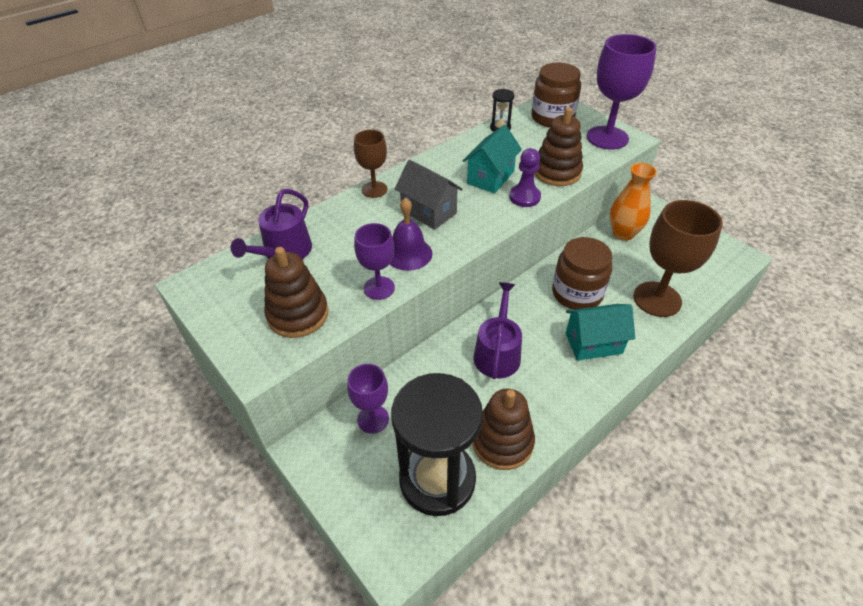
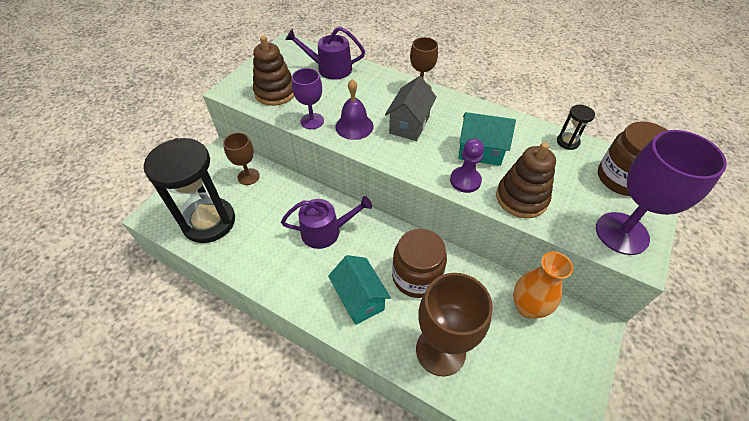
camera: 70 degrees right, 5 degrees up
purple goblet [347,364,389,434] -> brown goblet [223,133,260,185]
brown stacking toy [472,389,535,470] -> none

